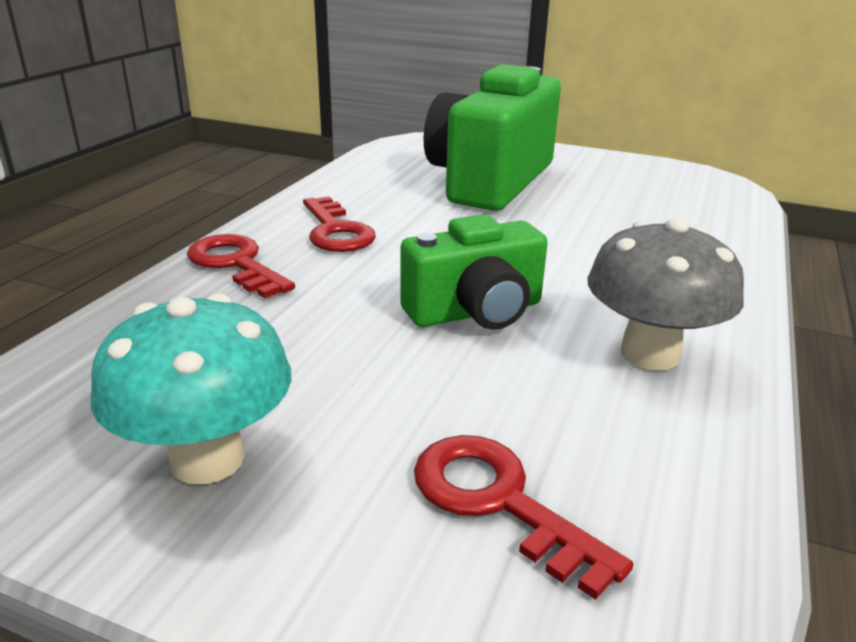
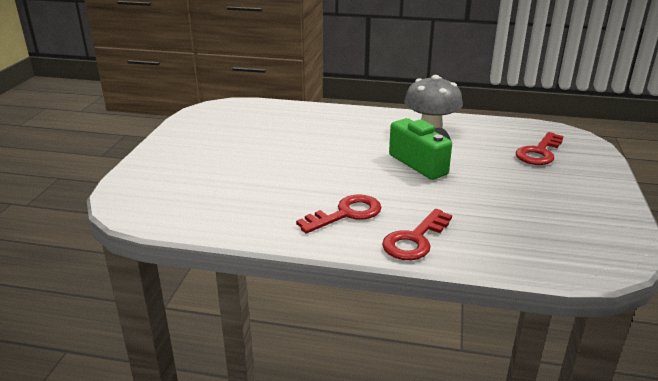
camera: 100 degrees left, 0 degrees up
turquoise mushroom [91,293,291,485] -> none
green camera [424,64,561,211] -> none

